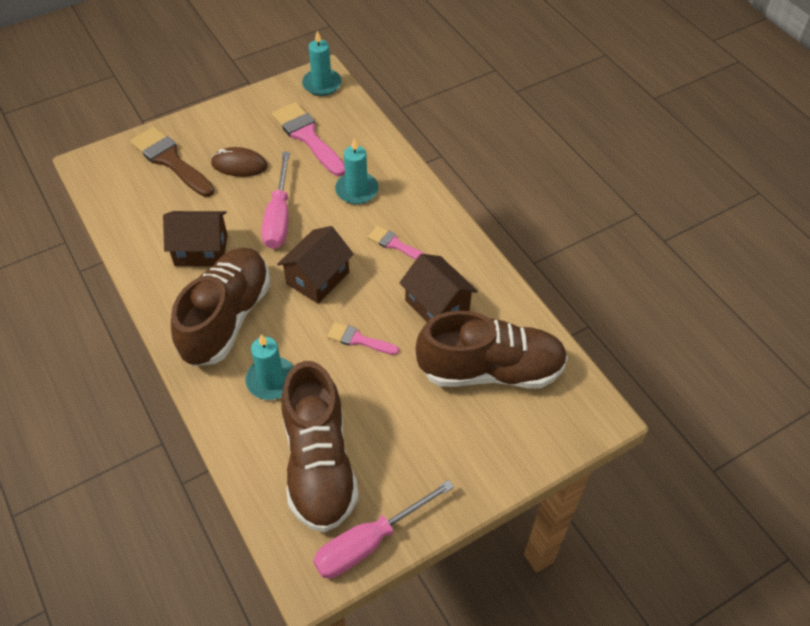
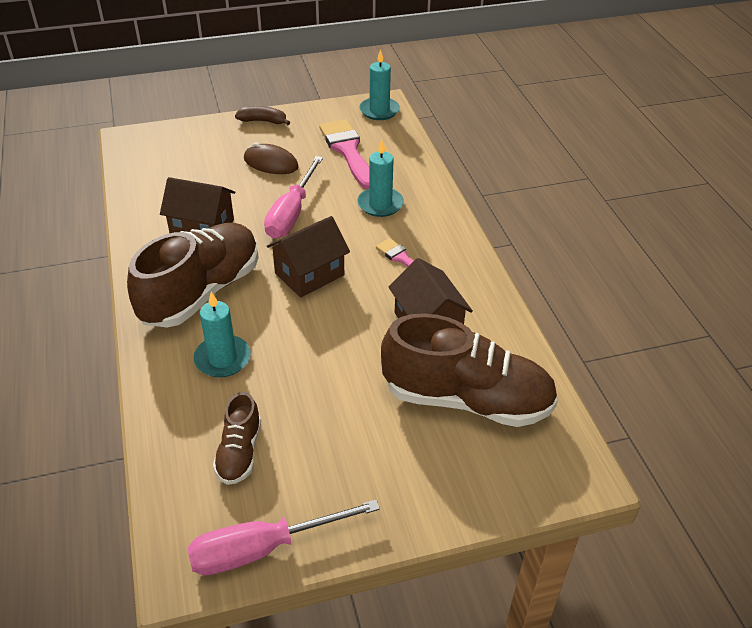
camera: 15 degrees right, 10 degrees down
brown brush [130,127,214,197] -> none
brown shoe [282,361,359,532] -> brown shoe [213,392,261,485], size x0.49
pink brush [327,322,399,355] -> none
none -> brown banana [235,106,290,125]

